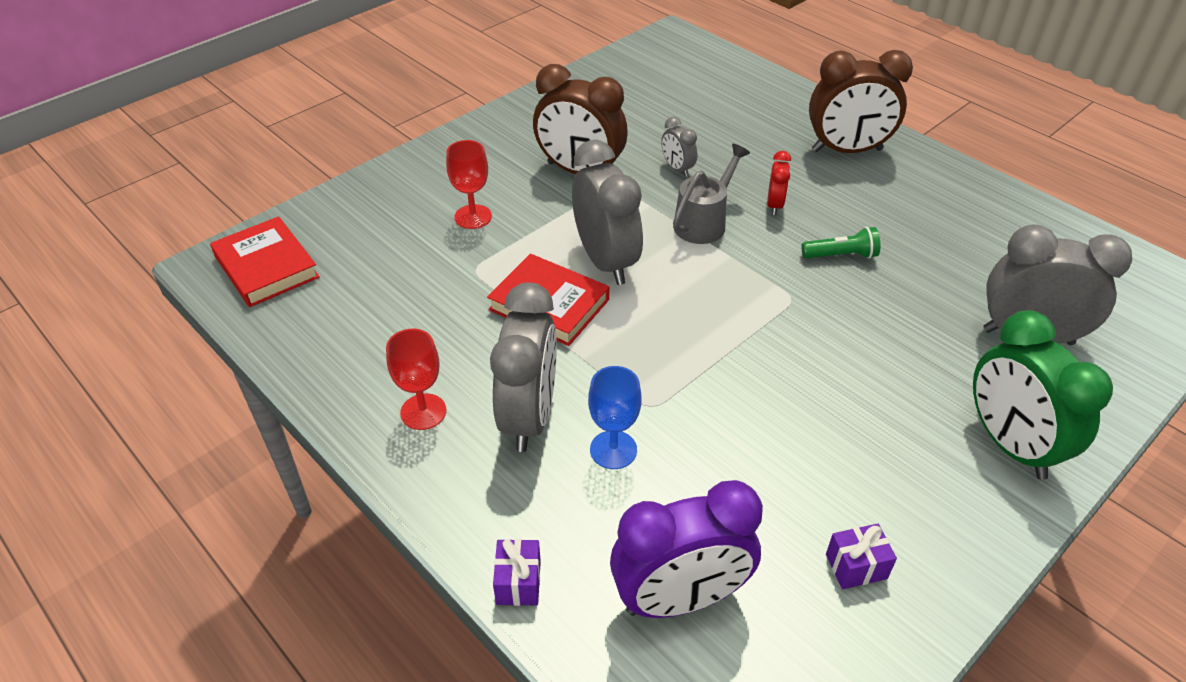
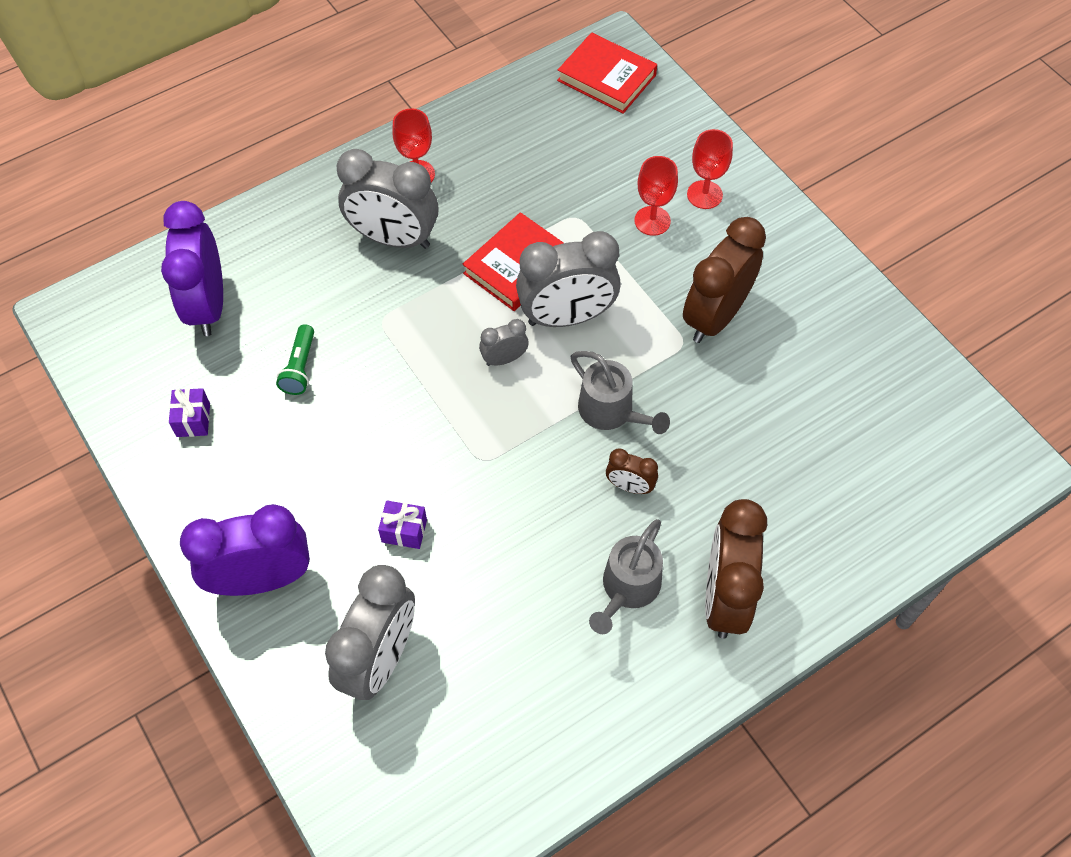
camera: 100 degrees right, 15 degrees up
red book [210,216,320,307] -> red book turned 60 degrees clockwise [557,32,657,114]
purple gift [493,539,541,606] -> purple gift moved to [378,500,427,549]
blue goblet [588,366,642,469] -> none
grey clock [661,117,697,177] -> grey clock moved to [479,319,529,366]
red clock [767,151,791,215] -> brown clock [606,449,658,494]
green flashlight [802,227,880,259] -> green flashlight moved to [276,324,314,395]
green clock [973,310,1113,480] -> purple clock [180,504,310,596]
none -> grey watering can [589,519,663,634]
none -> red goblet [687,129,733,209]

